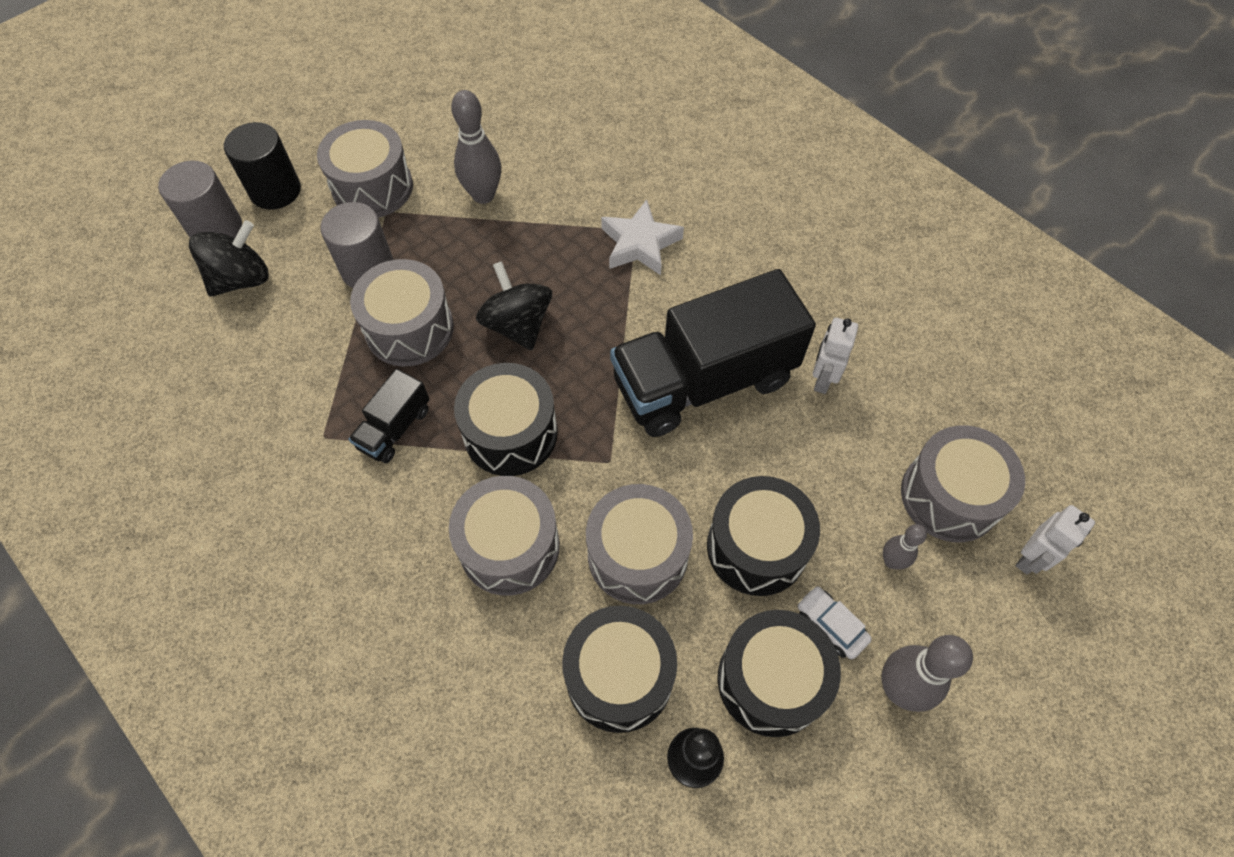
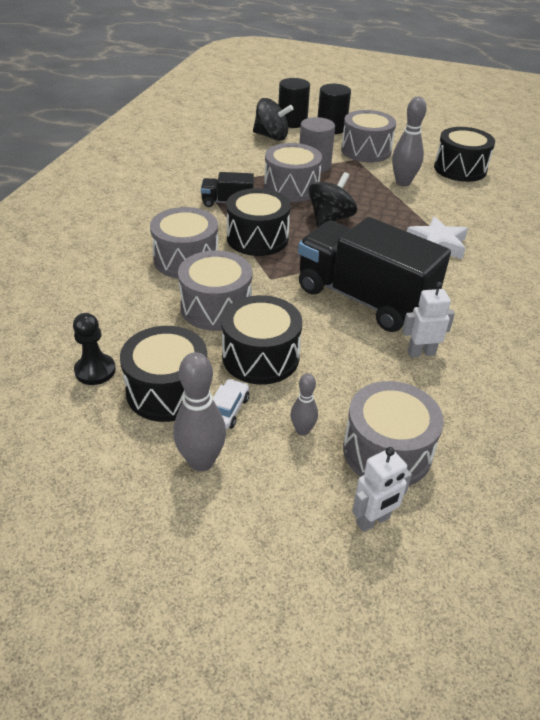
camera: 60 degrees right, 20 degrees down
grey cylinder [158,161,242,238] -> black cylinder [278,78,310,128]
black drum [562,606,677,733] -> black drum moved to [434,127,495,182]
white robot [1016,505,1095,574] -> white robot turned 45 degrees counterclockwise [352,447,412,532]

